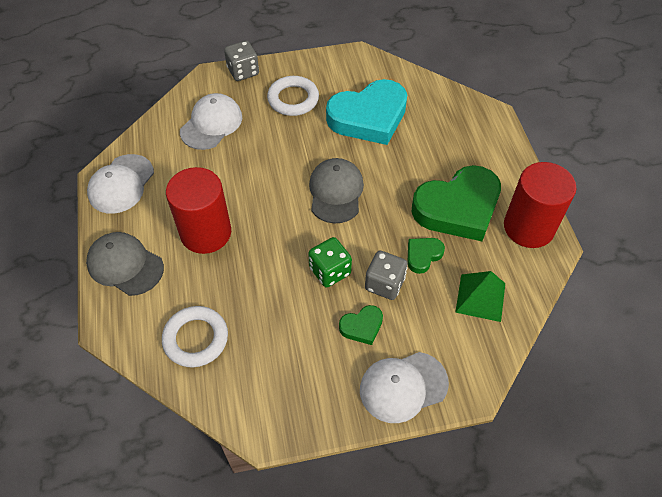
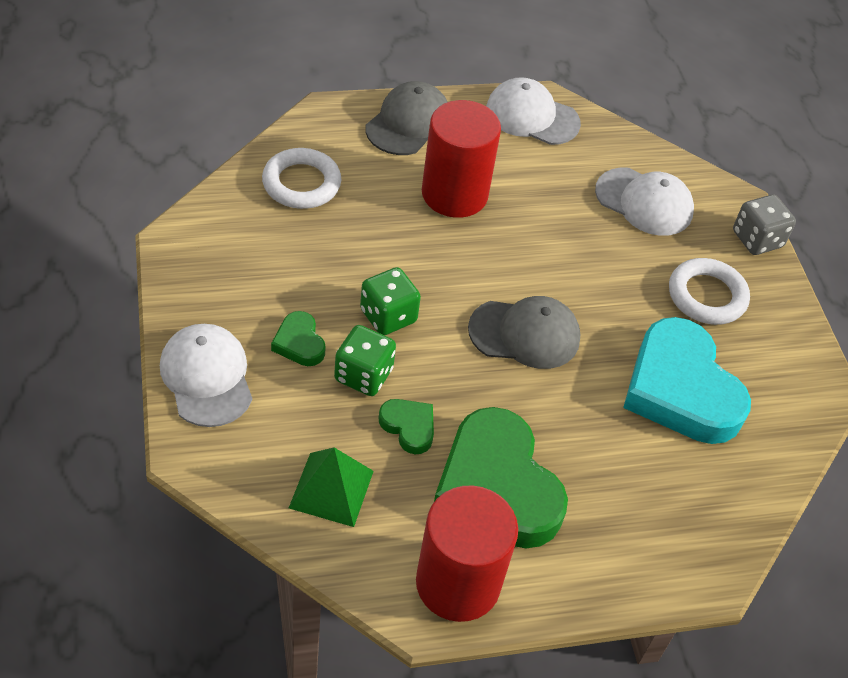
camera: 85 degrees right, 5 degrees down
grey dice [365,250,408,300] -> green dice [334,325,396,396]

